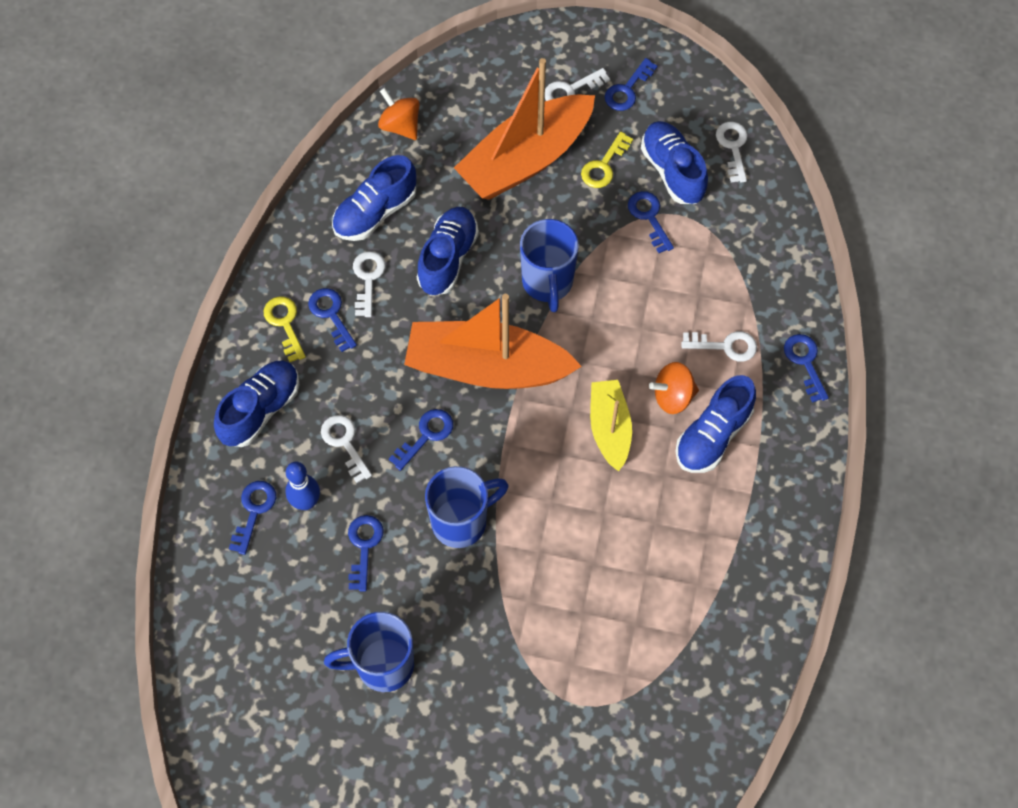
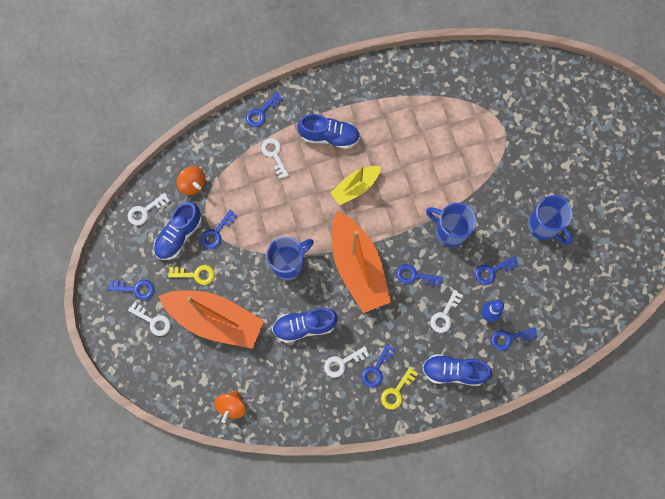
camera: 120 degrees left, 10 degrees up
blue shoe [332,155,416,241] -> none
orange spinning top [649,362,699,414] -> orange spinning top moved to [177,166,205,195]

